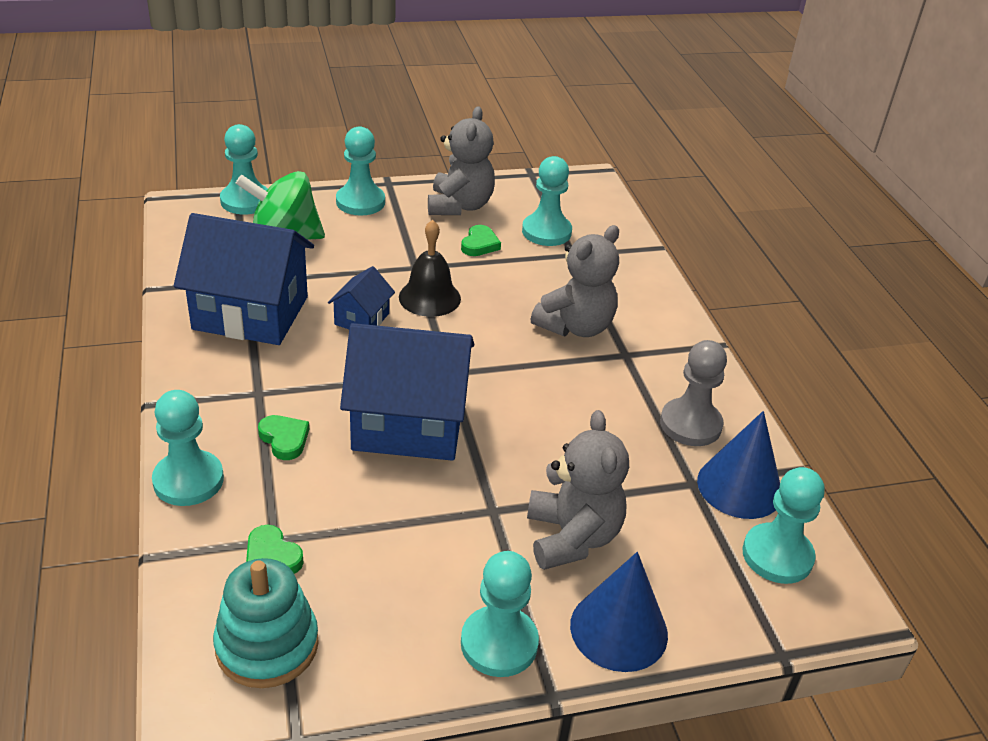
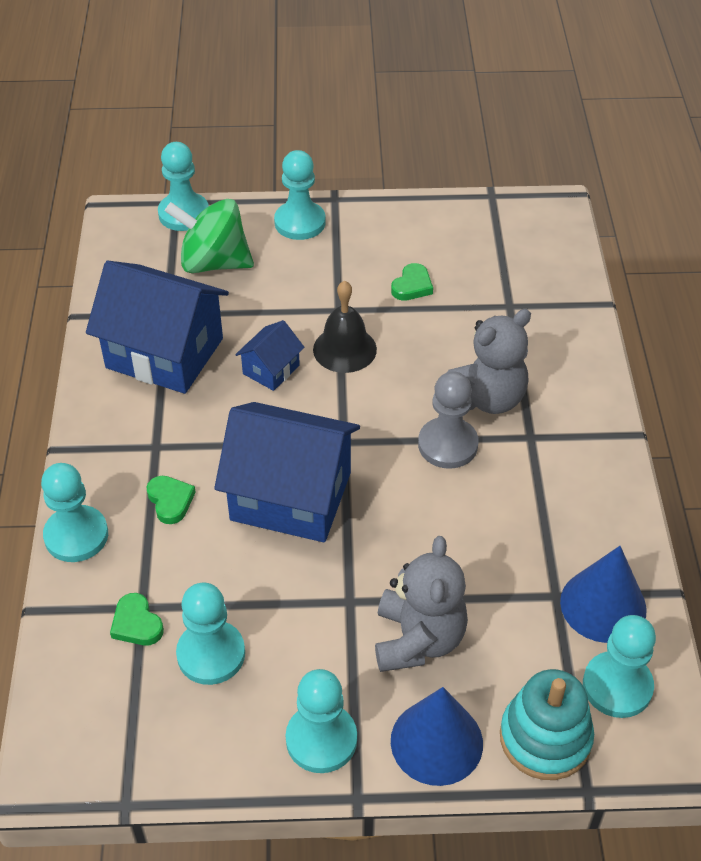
camera: 15 degrees right, 10 degrees up
turquoise stacking toy [213,558,319,688] -> turquoise stacking toy moved to [500,669,594,780]
grey teddy bear [428,106,495,215] -> none
turquoise pawn [522,156,572,246] -> turquoise pawn moved to [176,583,245,685]
grey pawn [660,340,727,446] -> grey pawn moved to [418,371,478,469]

